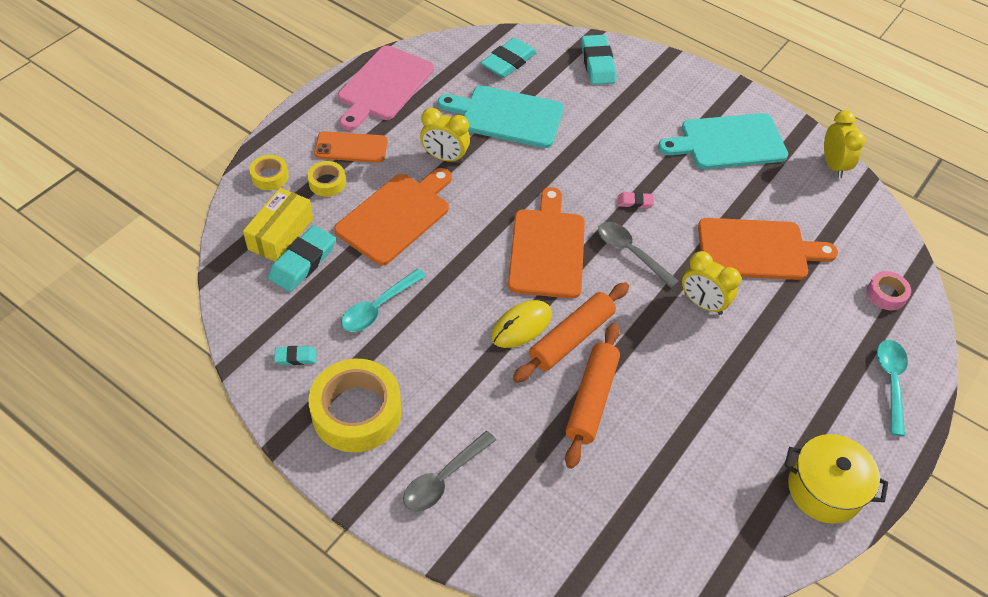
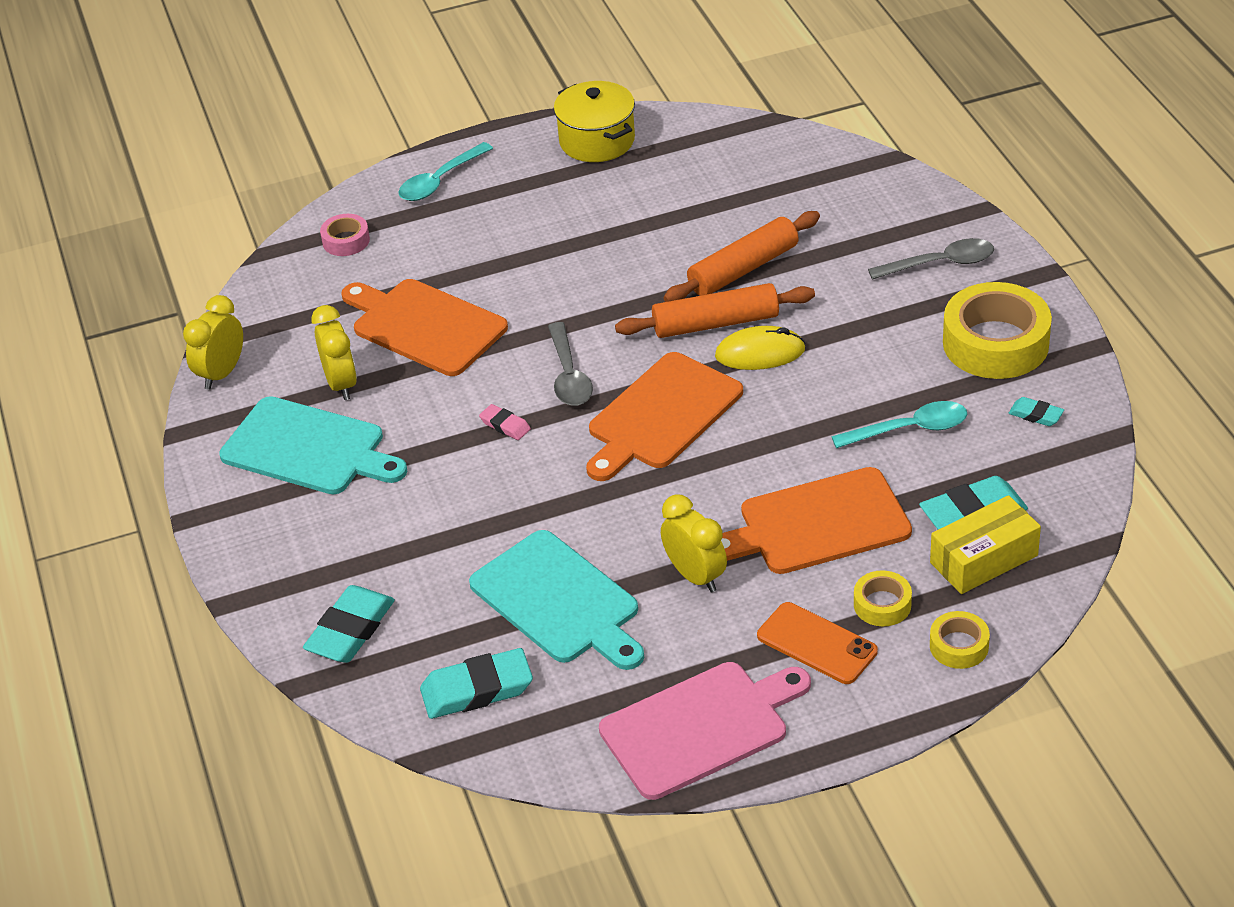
camera: 140 degrees left, 10 degrees down
yellow clock [682,251,741,315] -> yellow clock moved to [311,305,357,400]

